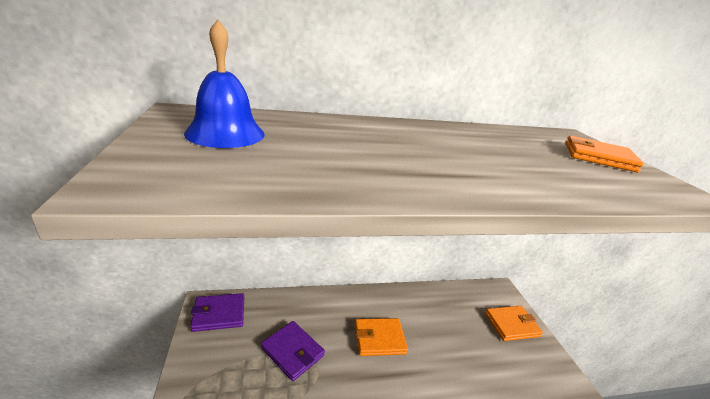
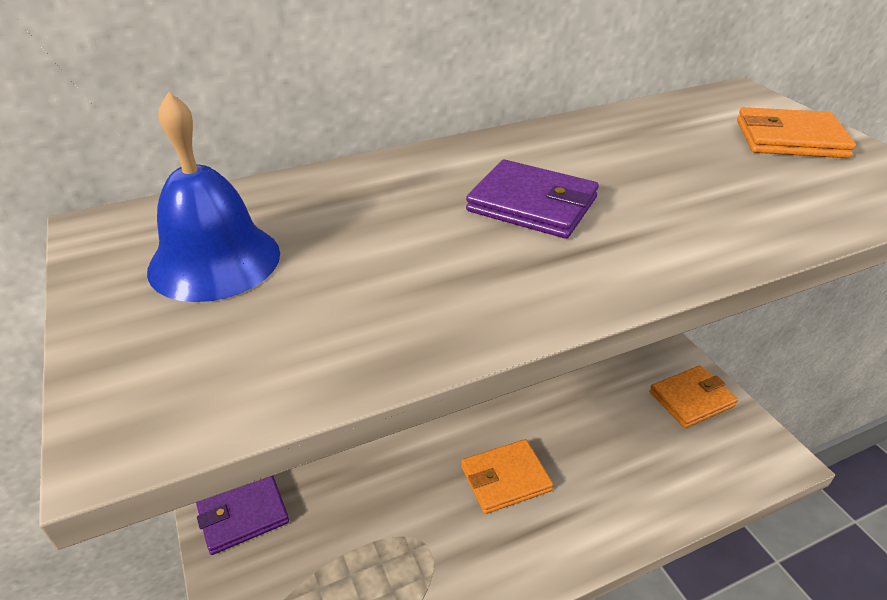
camera: 10 degrees left, 10 degrees up
purple wallet [261,321,325,381] -> purple wallet moved to [466,160,599,239]

